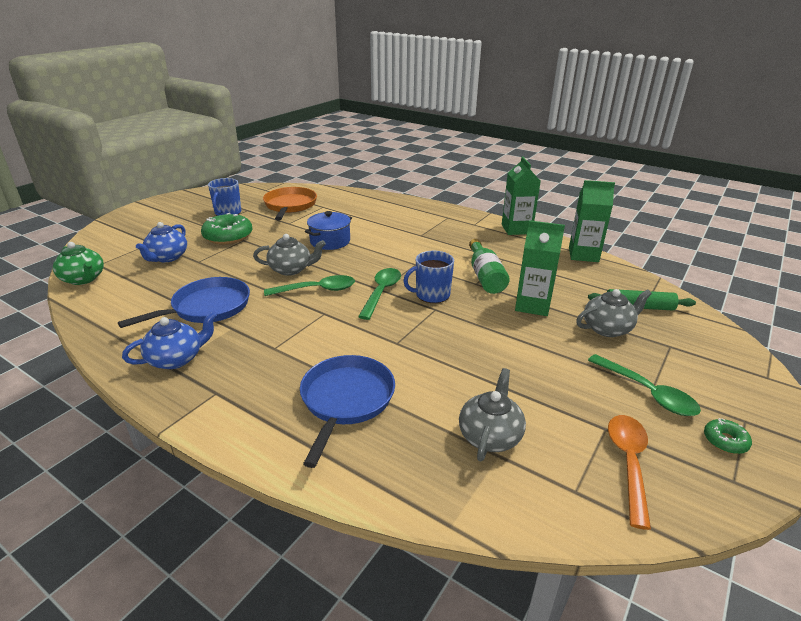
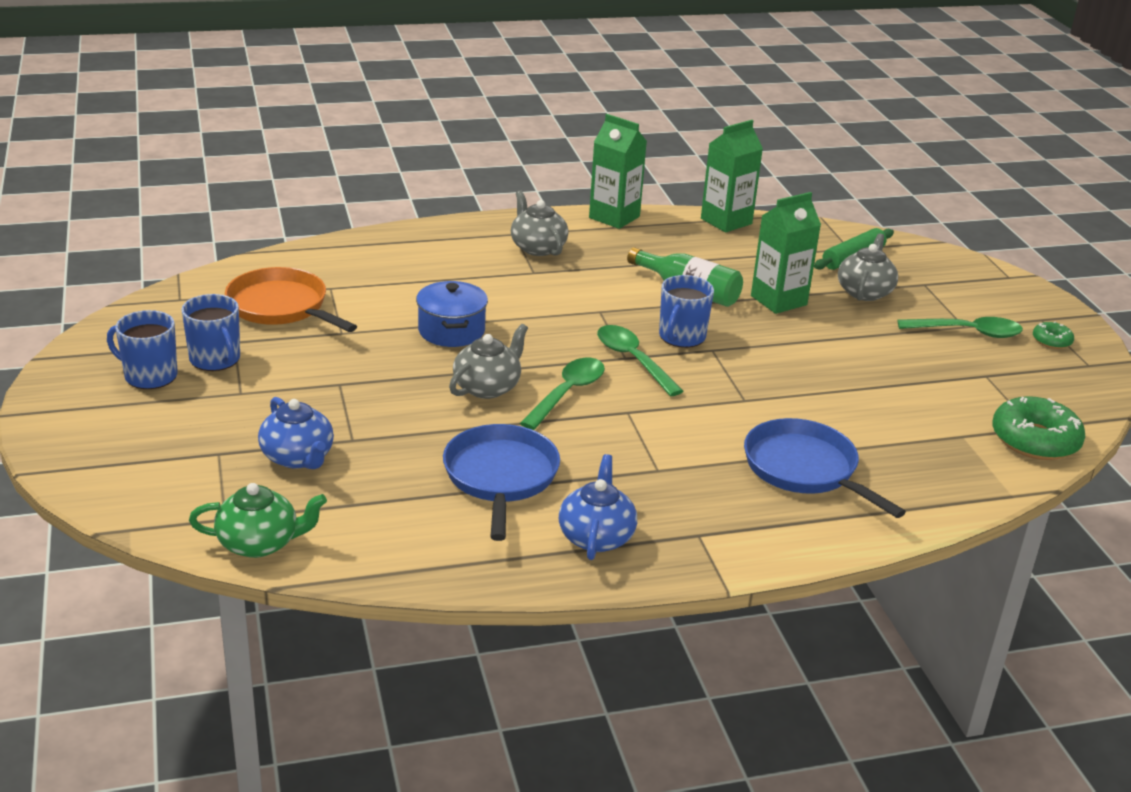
camera: 50 degrees left, 0 degrees up
green donut [201,213,253,245] -> green donut moved to [992,396,1086,460]
grey teapot [459,368,526,461] -> grey teapot moved to [511,190,569,256]
orange spoon [608,415,651,530] -> none
none -> blue mug [107,310,177,389]

